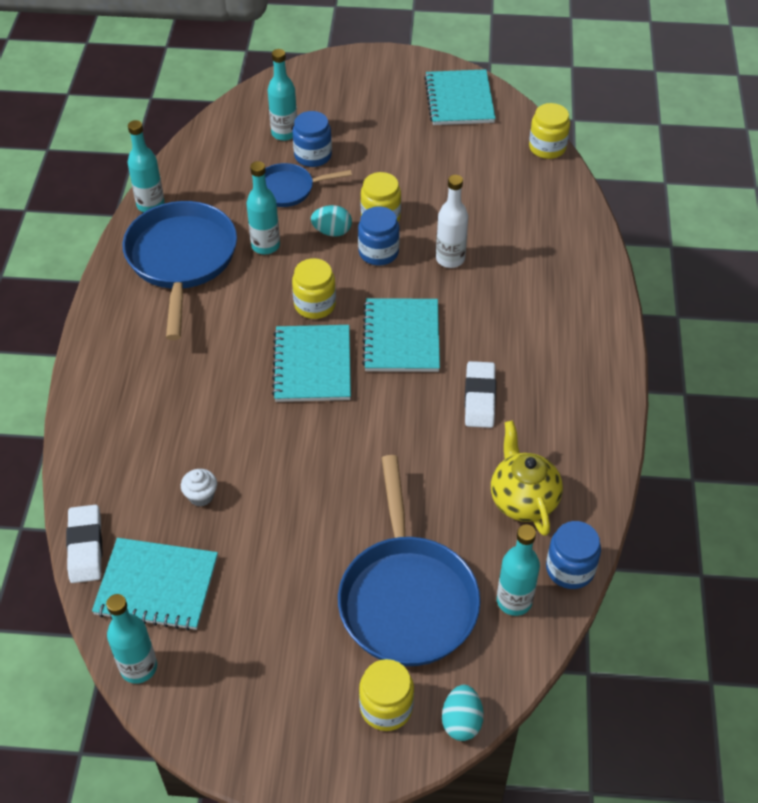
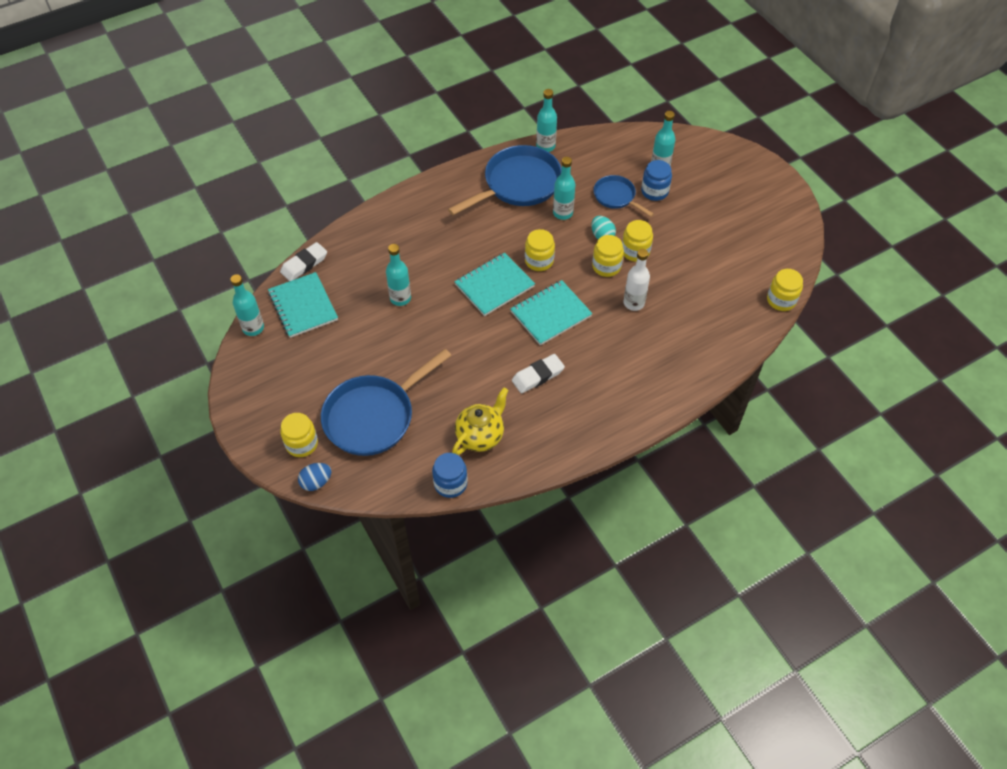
camera: 55 degrees right, 5 degrees up
white cupcake [181,469,217,506] -> none
blue jar [358,206,400,265] -> yellow jar [592,235,624,277]
turquoise notebook [424,69,496,125] -> none
turquoise egg [442,685,484,741] -> blue egg [298,463,331,491]
turquoise bottle [497,525,540,616] -> turquoise bottle moved to [386,244,411,306]

